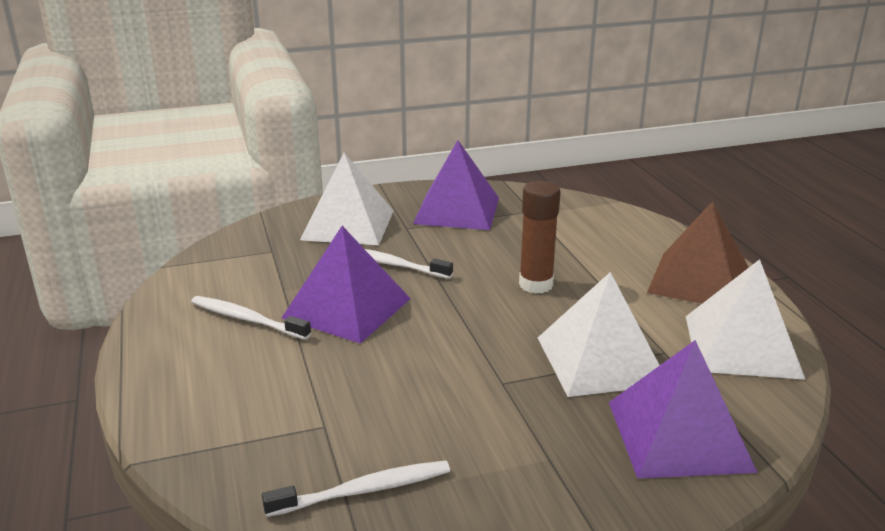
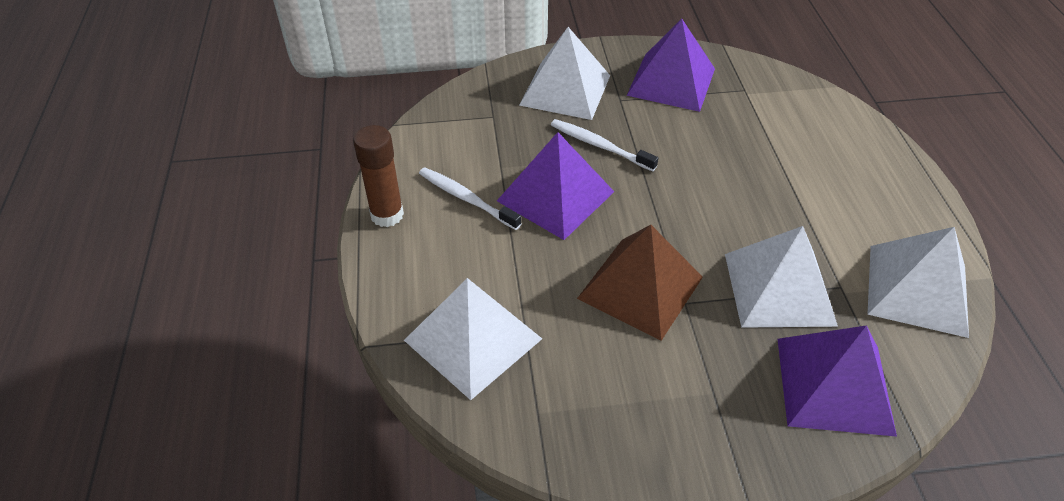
camera: 10 degrees right, 20 degrees up
white toothbrush [262,461,450,517] -> none
brown glue stick [519,181,561,293] -> brown glue stick moved to [353,125,404,227]
brown pyramid [647,201,749,304] -> brown pyramid moved to [577,225,703,341]
none -> white pyramid [404,278,542,400]

